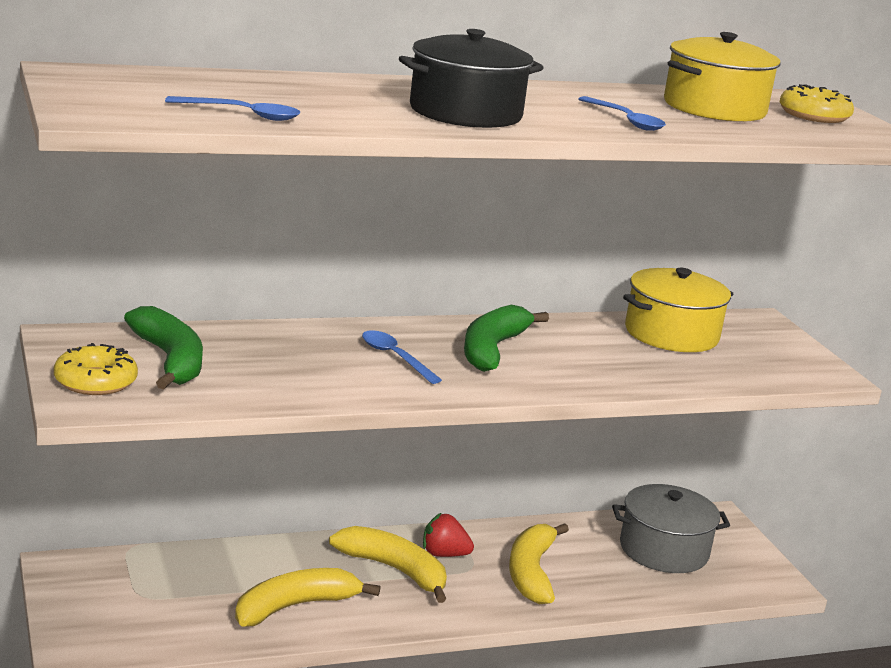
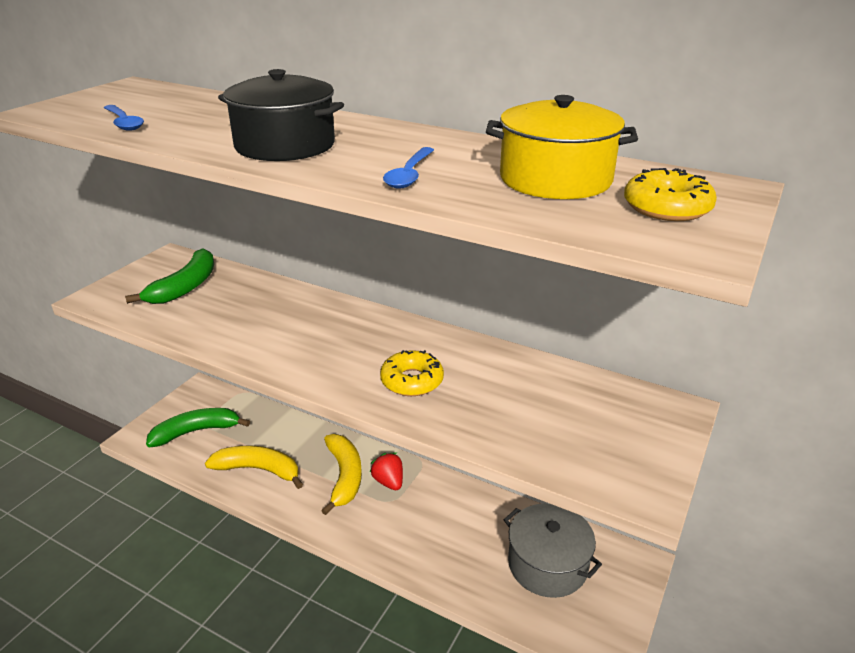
camera: 50 degrees right, 10 degrees up
yellow donut [54,343,138,395] -> yellow donut moved to [380,350,444,396]
blue spoon [362,330,442,384] -> none
green banana [464,305,549,372] -> green banana moved to [146,408,250,447]
yellow banana [509,523,569,604] -> none
yellow pot [623,268,733,352] -> none

